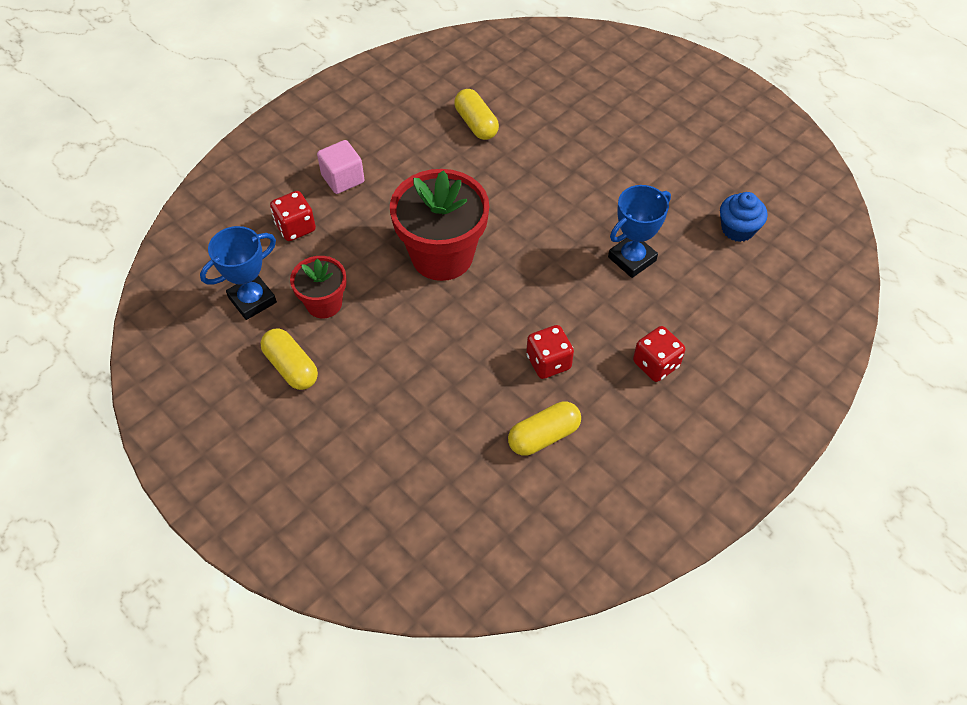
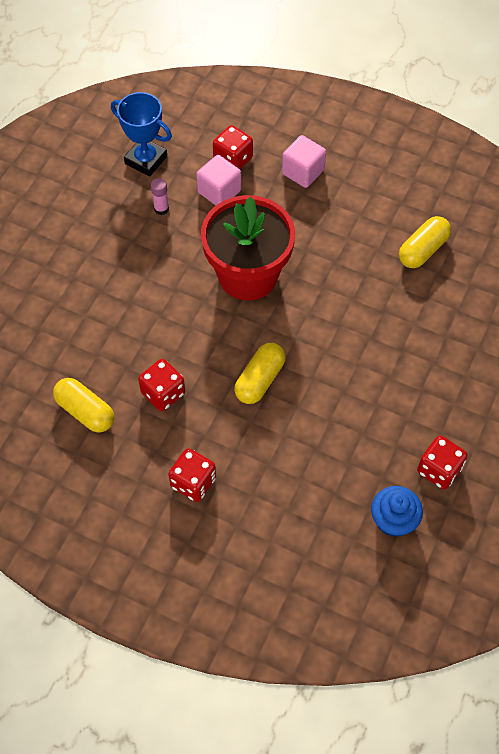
camera: 70 degrees right, 5 degrees up
yellow capsule [261,328,318,390] -> yellow capsule moved to [234,343,286,404]
red flower pot [290,256,346,318] -> pink glue stick [151,178,169,215]
blue trophy [608,185,671,278] -> none
none -> pink cube [196,155,241,205]
none -> red dice [417,436,468,489]

